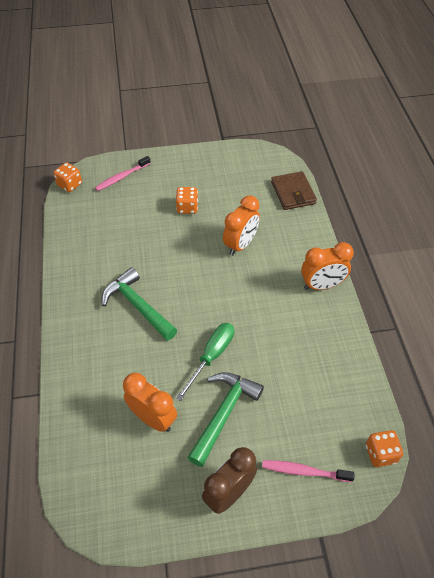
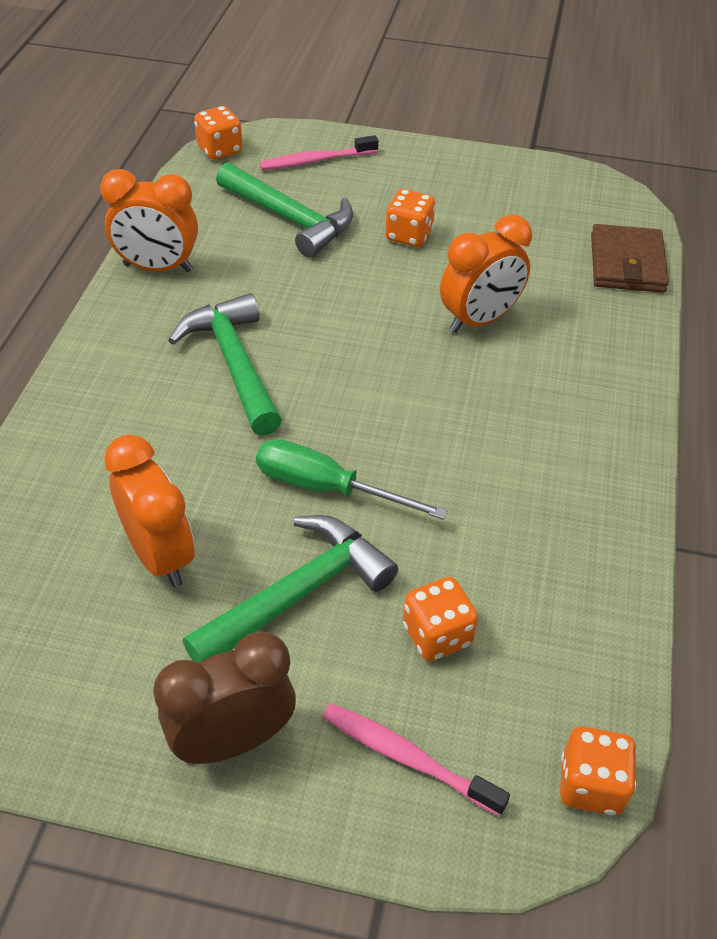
camera: 20 degrees right, 5 degrees down
green screwdriver [176,323,234,401] -> green screwdriver turned 120 degrees counterclockwise [256,439,447,520]
orange clock [301,242,354,290] -> orange clock moved to [100,169,198,272]
none -> green hammer [216,163,353,257]
none -> orange dice [403,577,478,661]

